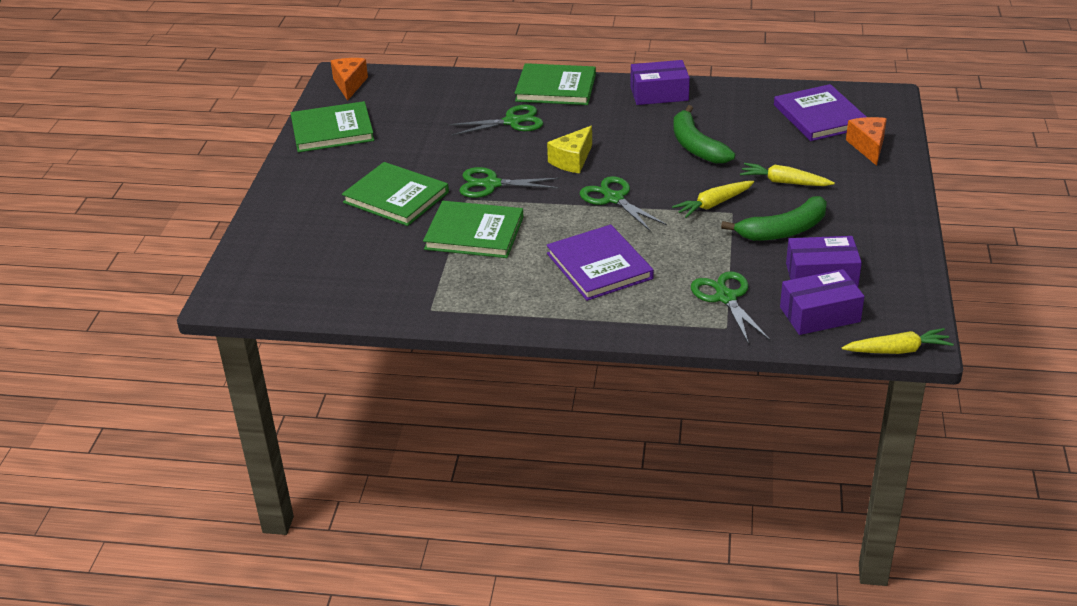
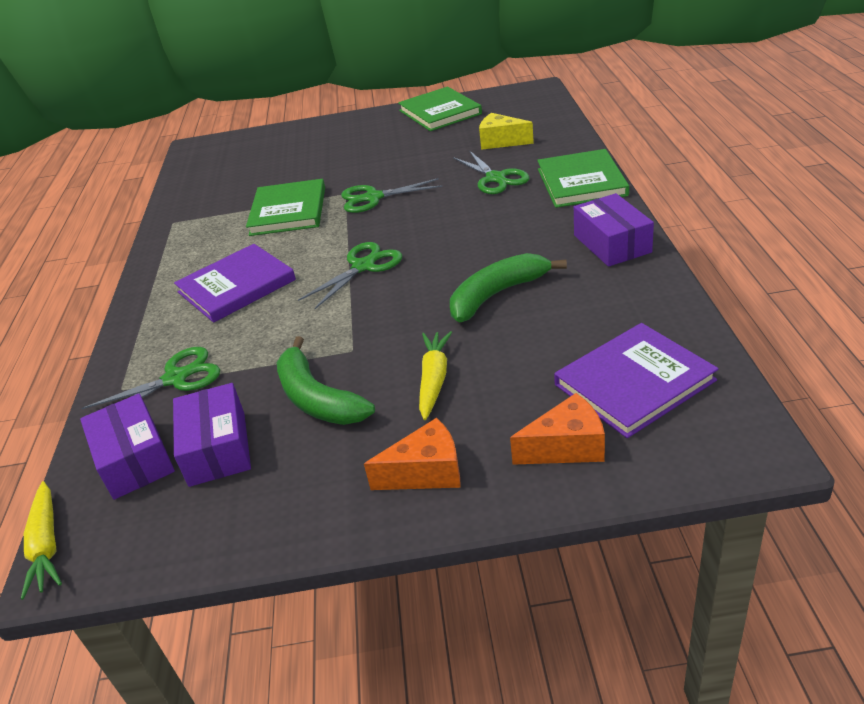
camera: 80 degrees right, 0 degrees up
orange cheese [331,58,368,101] -> orange cheese moved to [364,418,461,490]
green book [342,162,449,226] -> none
green scissors [459,167,560,198] -> green scissors turned 90 degrees counterclockwise [341,178,442,213]
yellow cheese [547,126,592,173] -> yellow cheese moved to [479,113,534,150]
yellow carrot [672,181,754,218] -> none

